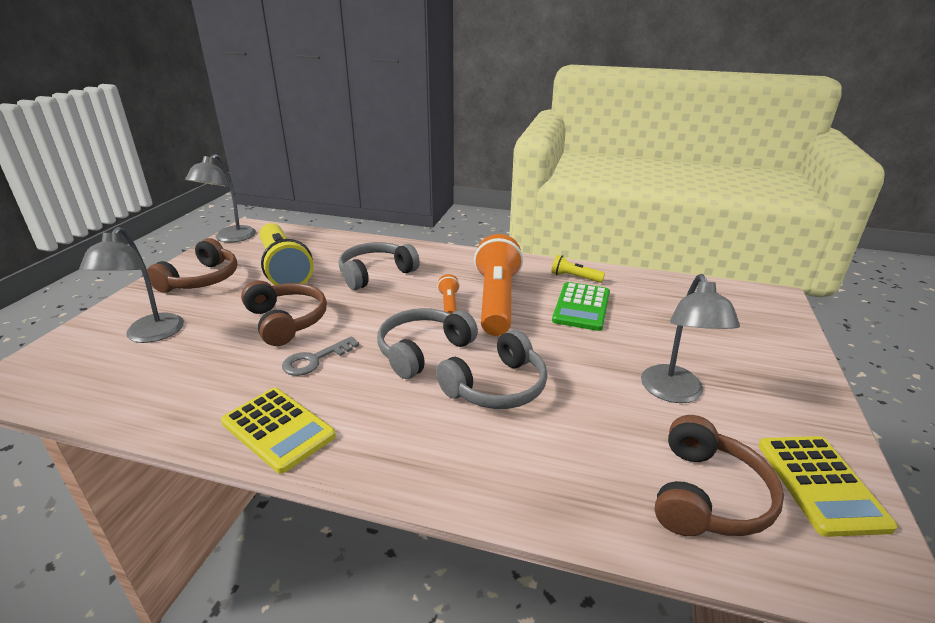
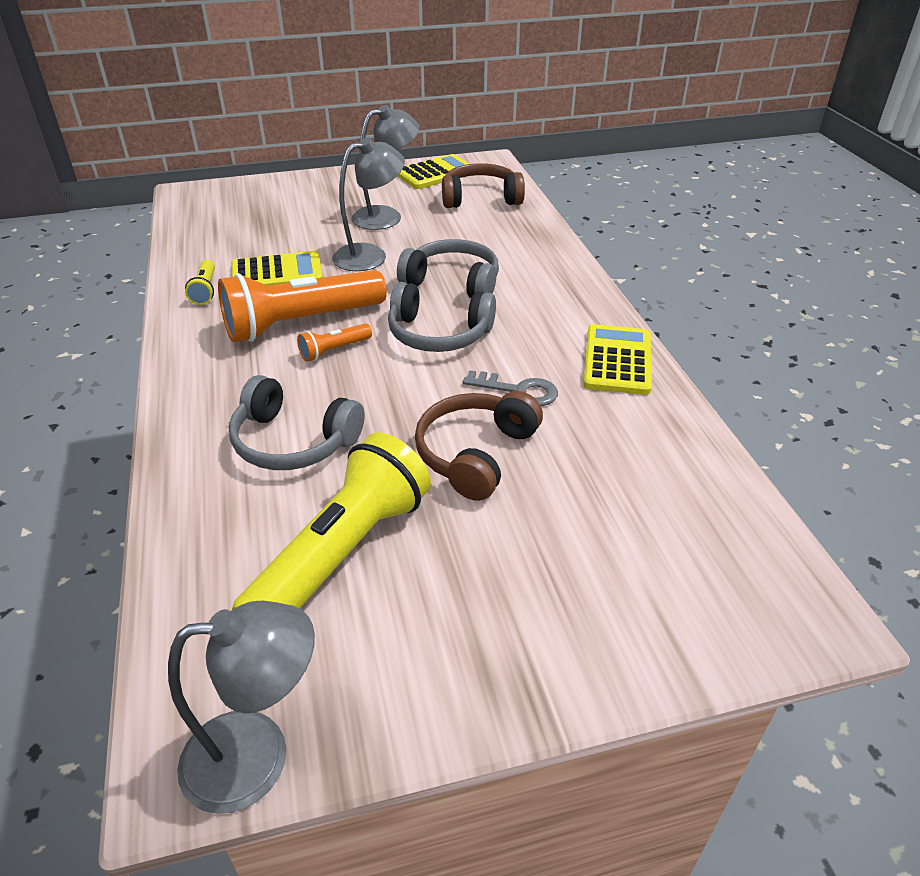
camera: 120 degrees left, 10 degrees up
grey lamp [79,227,184,343] -> grey lamp moved to [332,137,405,271]
brown headphones [147,238,237,293] -> none
green calculator [552,282,610,331] -> yellow calculator [231,251,323,286]

